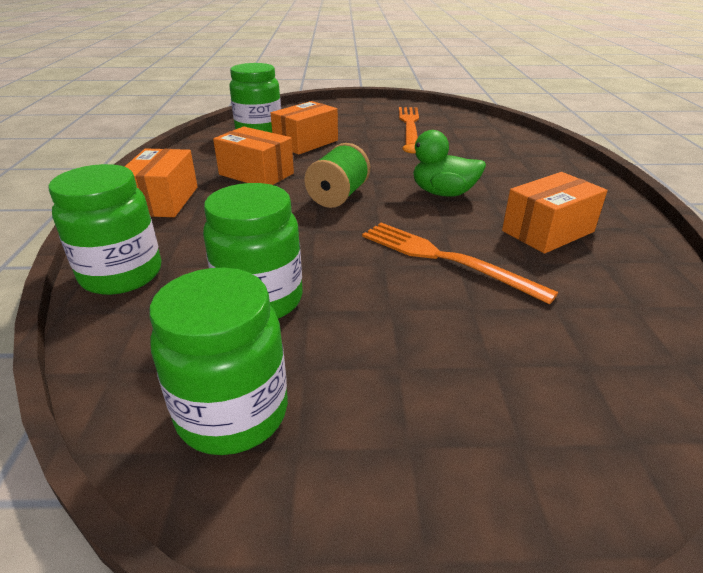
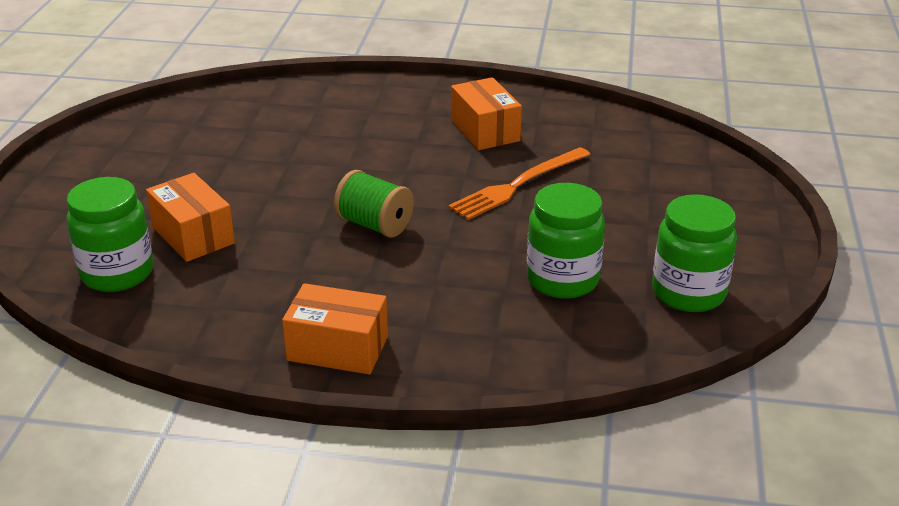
camera: 80 degrees left, 0 degrees up
green jar [49,164,161,295] -> none
orange box [213,126,294,185] -> none
orange fork [399,107,419,145] -> none
green duck [402,130,486,197] -> none

